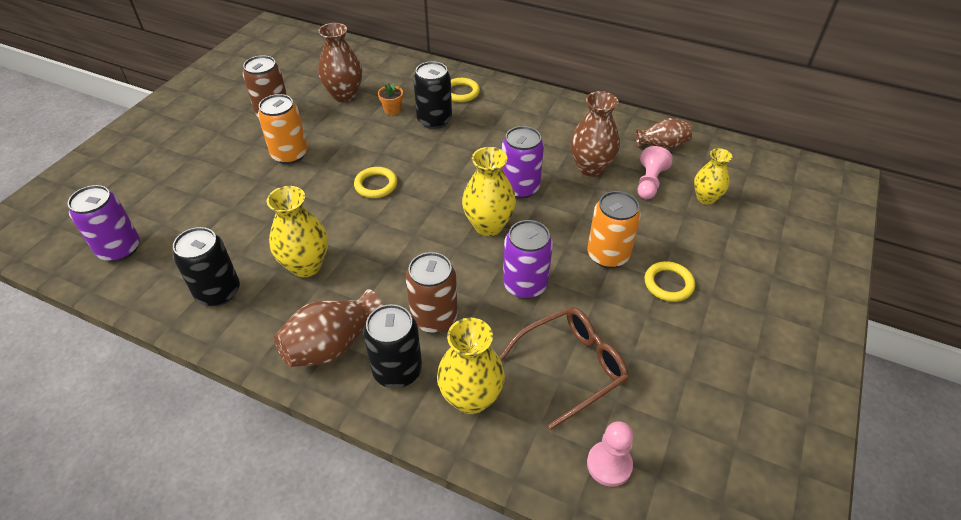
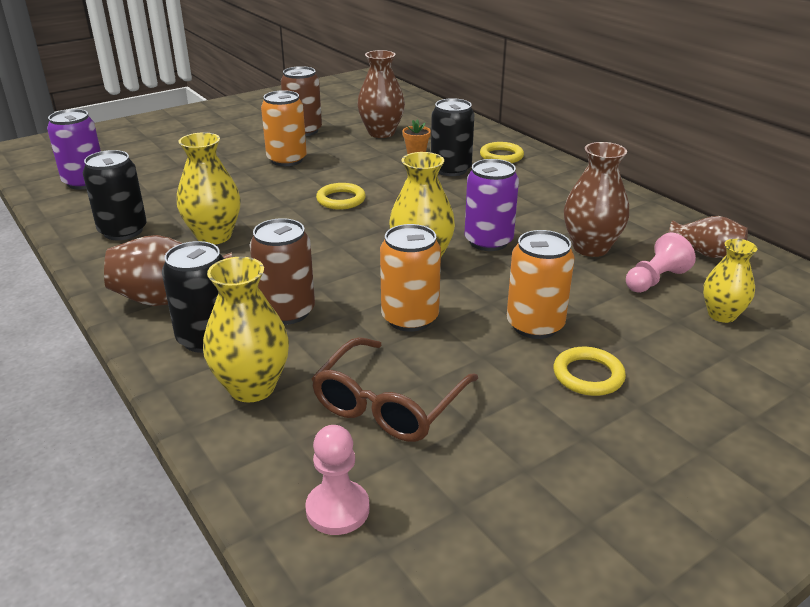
camera: 30 degrees right, 15 degrees down
brown glasses [499,307,629,429] -> brown glasses turned 120 degrees clockwise [312,337,478,442]
purple can [503,220,553,299] -> orange can [380,224,441,332]

